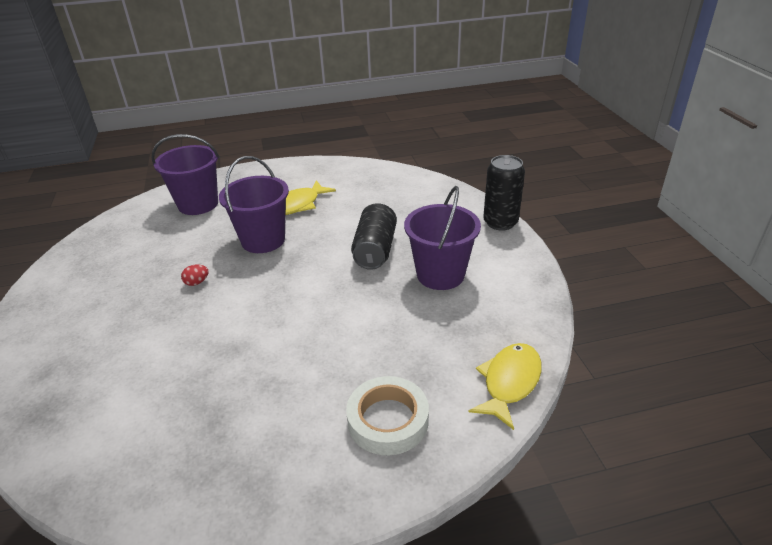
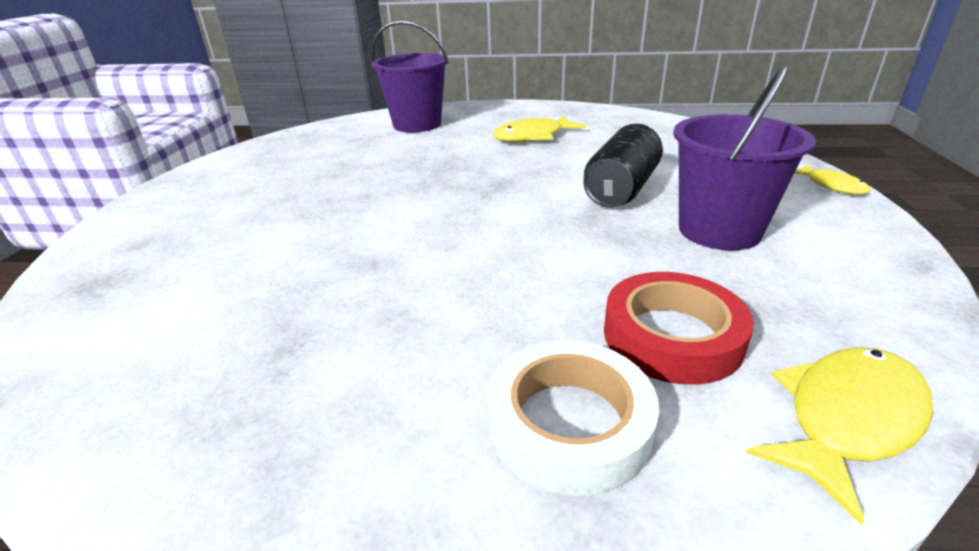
camera: 20 degrees right, 5 degrees down
red egg [181,264,209,286] -> none
purple bucket [219,156,289,253] -> none
black can [483,155,525,231] -> yellow fish [794,164,871,195]
none -> red tape [604,272,754,385]

